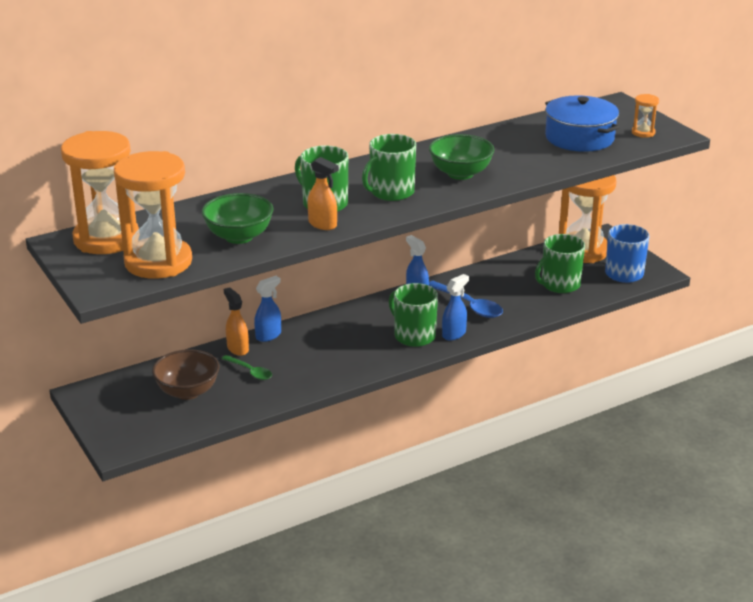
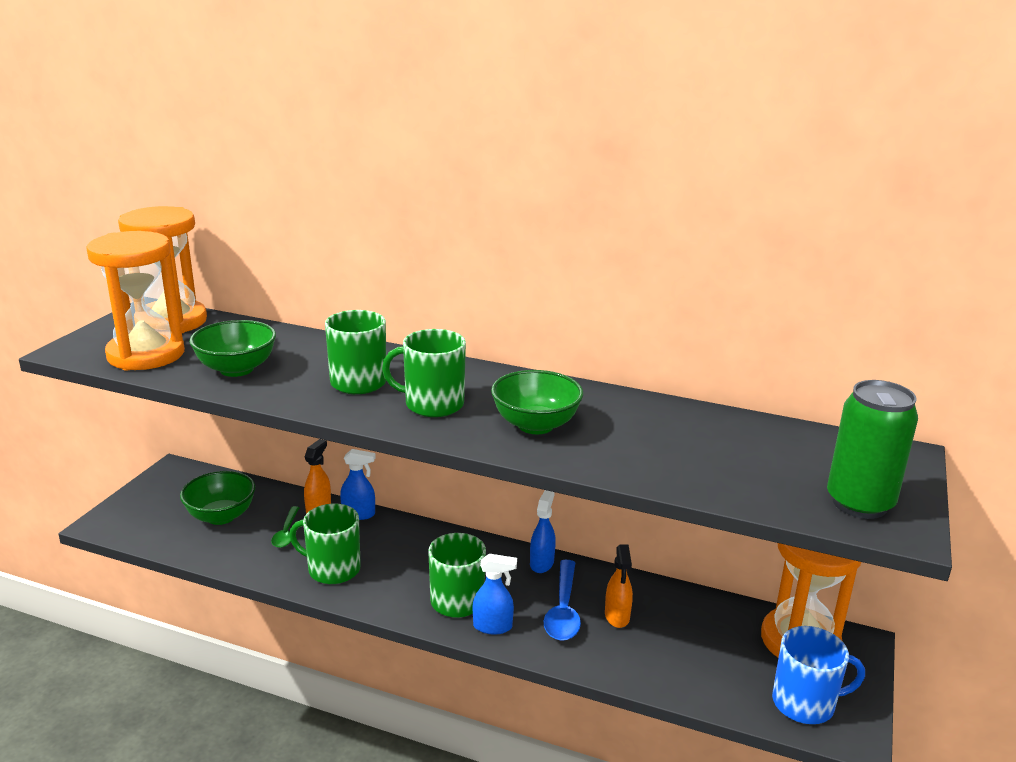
camera: 50 degrees right, 5 degrees down
brown bowl [152,349,219,400] -> green bowl [180,471,255,525]
orange spray bottle [307,157,339,230] -> orange spray bottle moved to [605,545,633,628]
green mug [535,234,585,293] -> green mug moved to [289,504,361,584]
blue pot [545,96,620,152] -> none
orange hourglass [632,94,659,138] -> green can [827,380,918,519]

